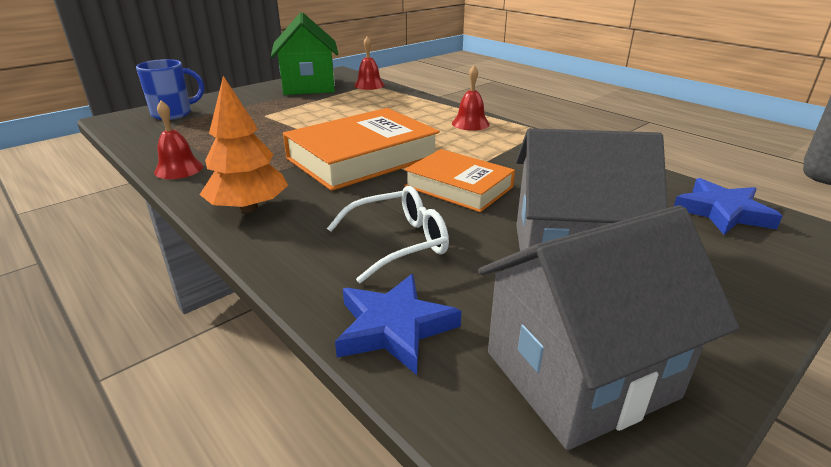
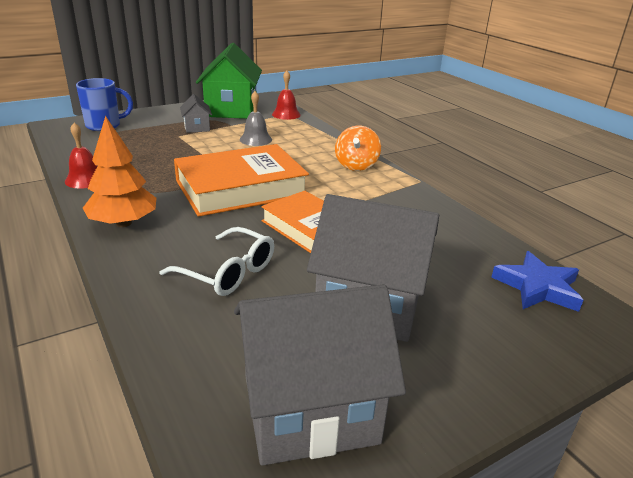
camera: 10 degrees right, 0 degrees up
white glasses [327,186,449,284] -> white glasses turned 45 degrees clockwise [159,227,274,296]
blue star [335,274,461,375] -> none
red bell [452,65,490,131] -> orange spinning top [335,126,381,171]
none -> grey house [180,94,212,133]
none -> grey bell [240,91,272,146]

